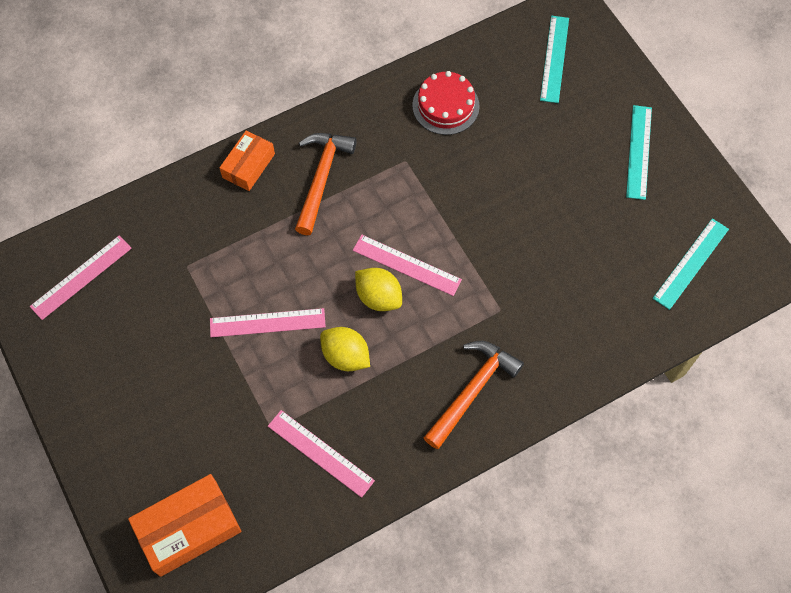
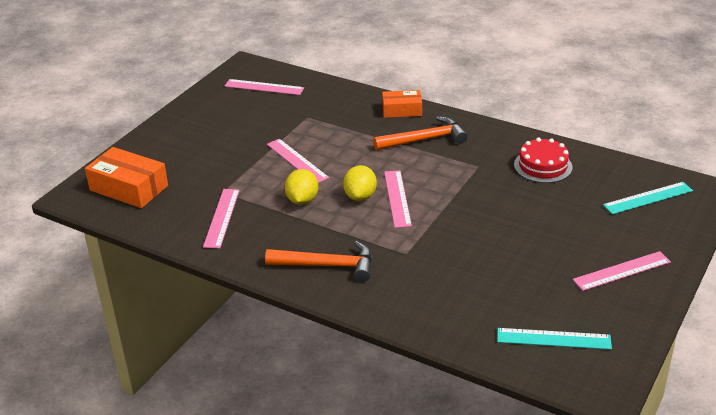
camera: 60 degrees right, 30 degrees down
turquoise ruler [626,105,652,200] -> pink ruler [573,251,671,291]

